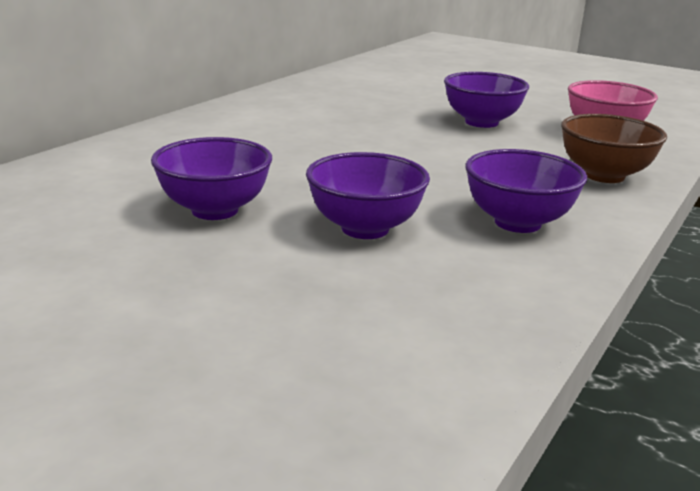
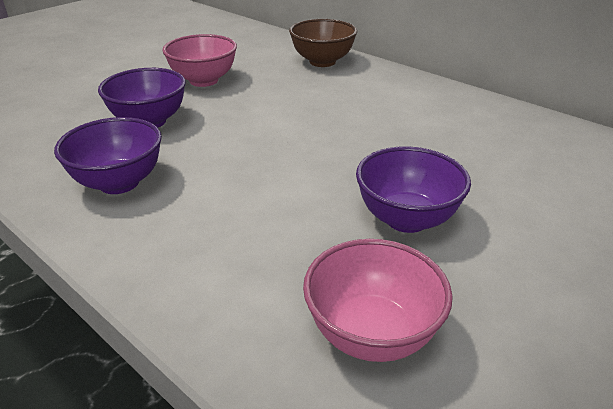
camera: 100 degrees right, 10 degrees up
purple bowl [151,137,272,220] -> pink bowl [162,34,237,87]
brown bowl [561,114,667,183] -> brown bowl moved to [289,19,357,67]

